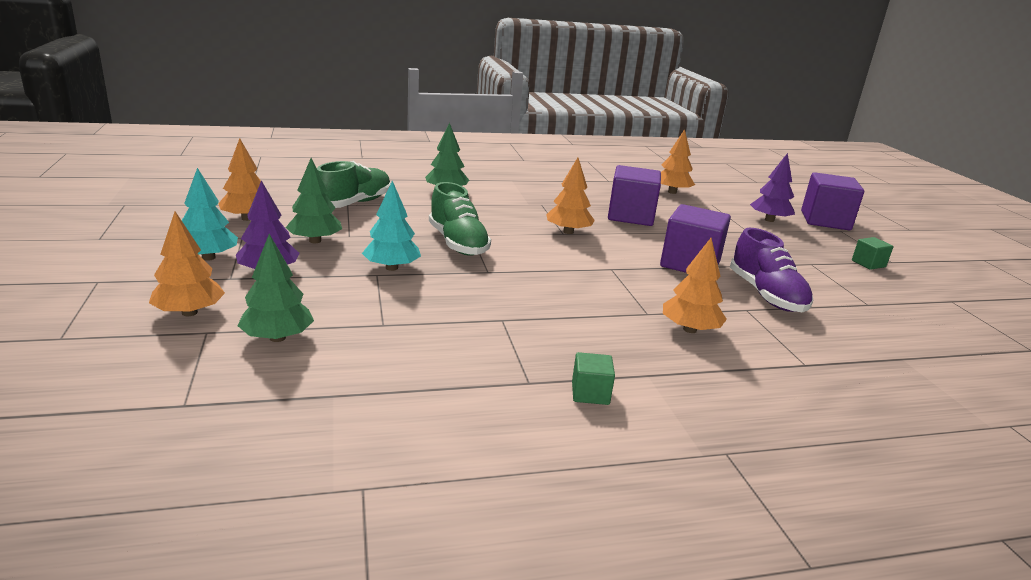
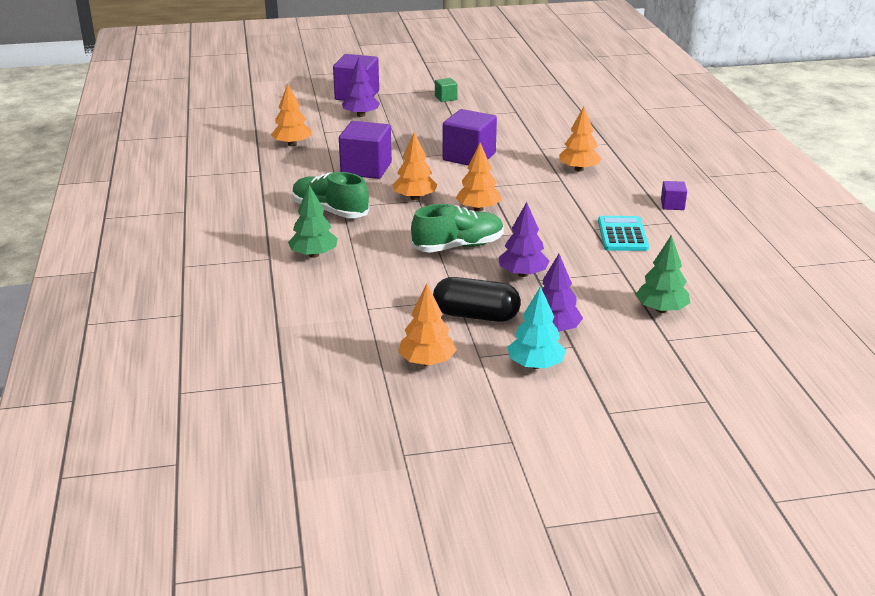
camera: 85 degrees left, 5 degrees up
orange tree [149,212,225,316] -> orange tree moved to [456,143,502,211]
green tree [285,158,342,243] -> black capsule [433,277,521,322]
green shoe [317,161,391,208] -> green shoe moved to [292,172,369,218]
turquoise tree [362,181,421,271] -> purple tree [499,202,550,277]
green cube [572,352,615,405] -> purple cube [661,181,687,210]
purple shoe [730,228,813,312] -> none
none -> turquoise calculator [598,216,649,251]

